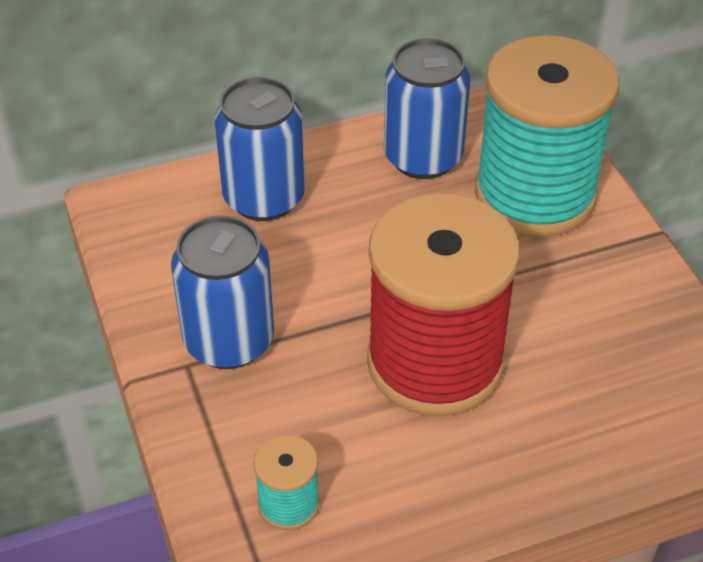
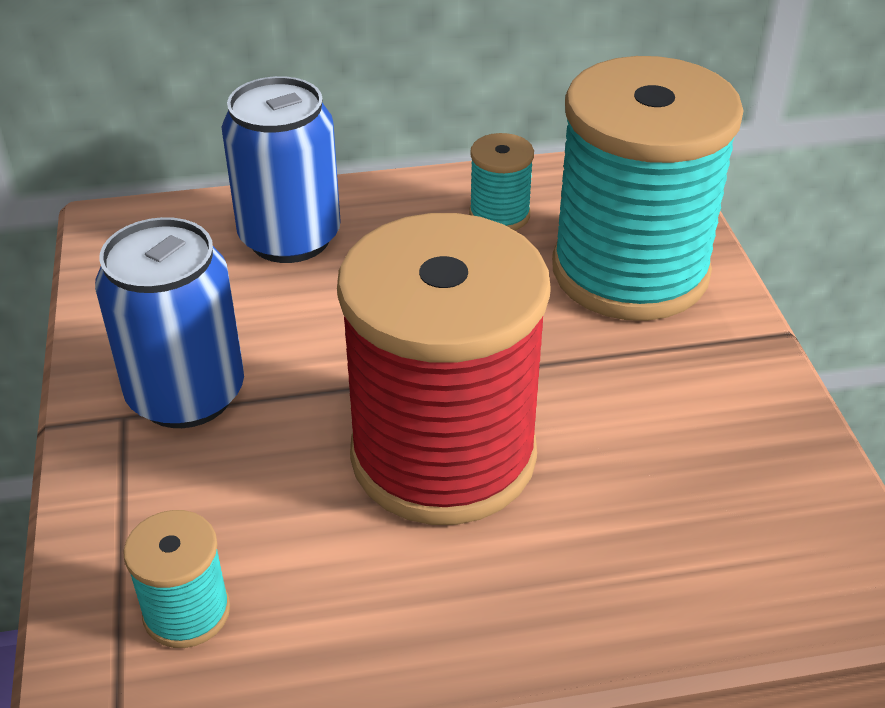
camera: 10 degrees right, 5 degrees down
blue can [384,38,470,179] -> turquoise spool [469,133,534,231]

